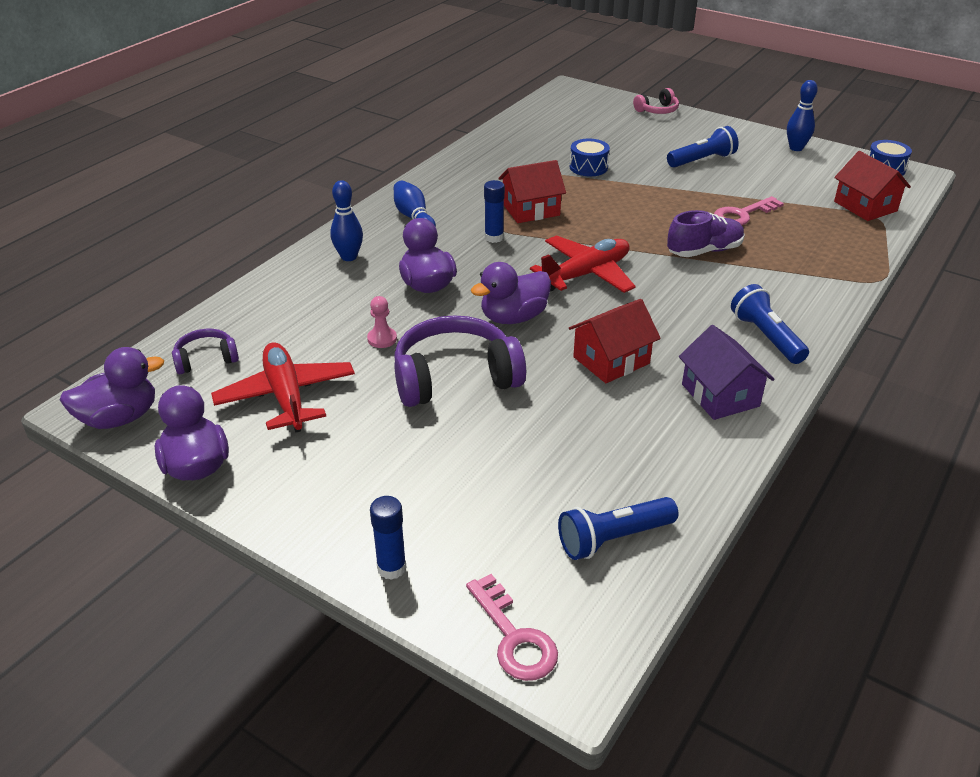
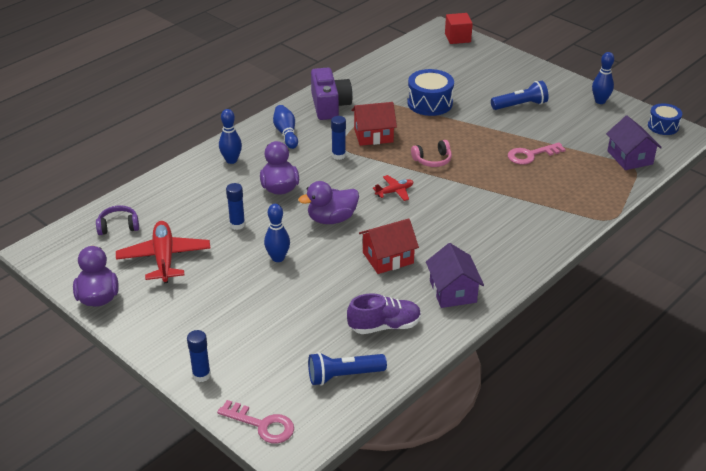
camera: 10 degrees right, 0 degrees up
purple duck [60,347,164,429] -> none
pink pawn [367,296,397,348] -> blue glue stick [226,183,245,230]
purple headphones [394,315,526,407] -> blue bowling pin [264,204,290,262]
pink key [466,574,558,681] -> pink key turned 45 degrees counterclockwise [217,400,294,444]
red plane [530,235,636,293] -> red plane [373,175,413,201], size x0.52
blue drum [570,139,610,176] -> blue drum [407,69,454,116], size x1.53
pink headphones [633,88,679,114] -> pink headphones moved to [411,140,452,167]
purple shoe [667,210,745,257] -> purple shoe moved to [347,293,421,334]
blue flashlight [731,284,809,364] -> none
red house [834,151,911,221] -> purple house [606,116,662,170]
none -> purple camera [311,68,353,120]
none -> red cube [445,13,473,44]

